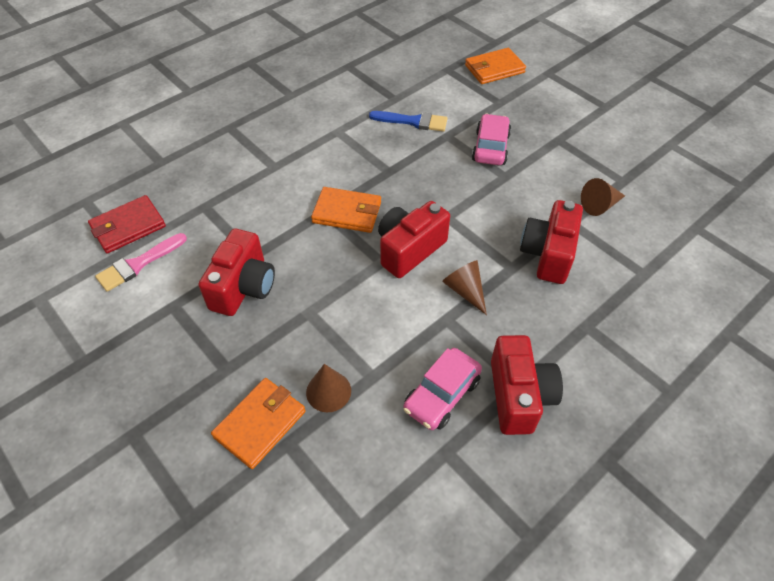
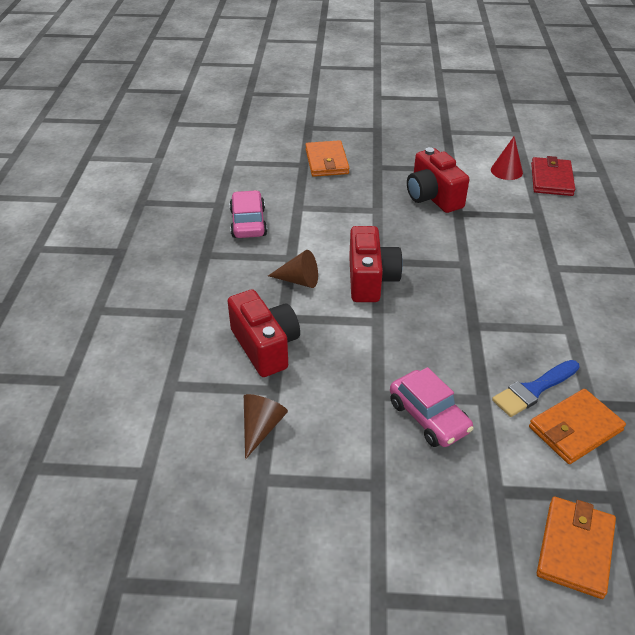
camera: 135 degrees right, 10 degrees down
pink brush [95,233,187,292] -> red cone [491,136,523,180]
brown cone [306,364,351,412] -> none
orange wallet [311,187,381,233] -> orange wallet moved to [529,389,626,464]
red camera [491,335,563,435] -> none

